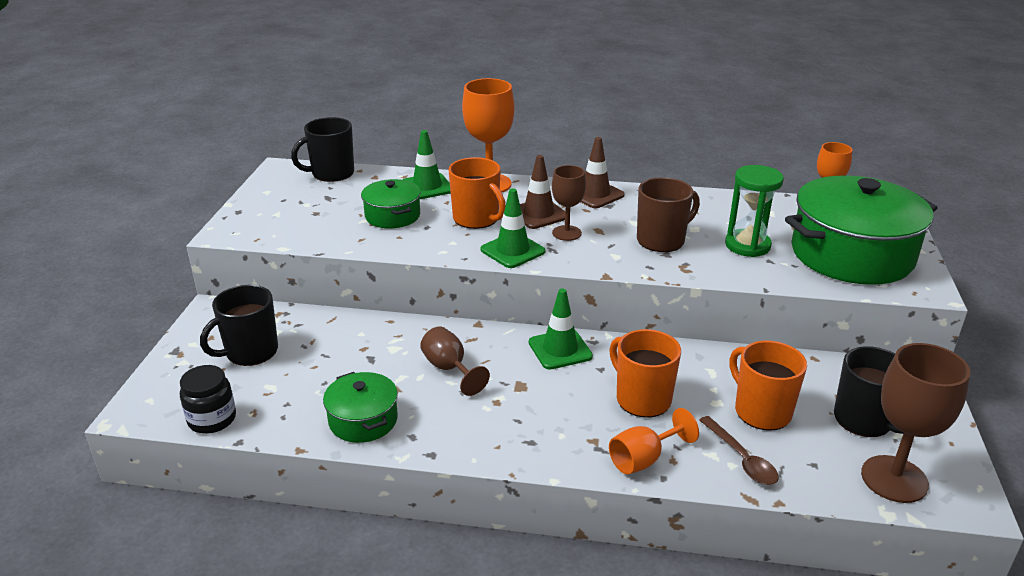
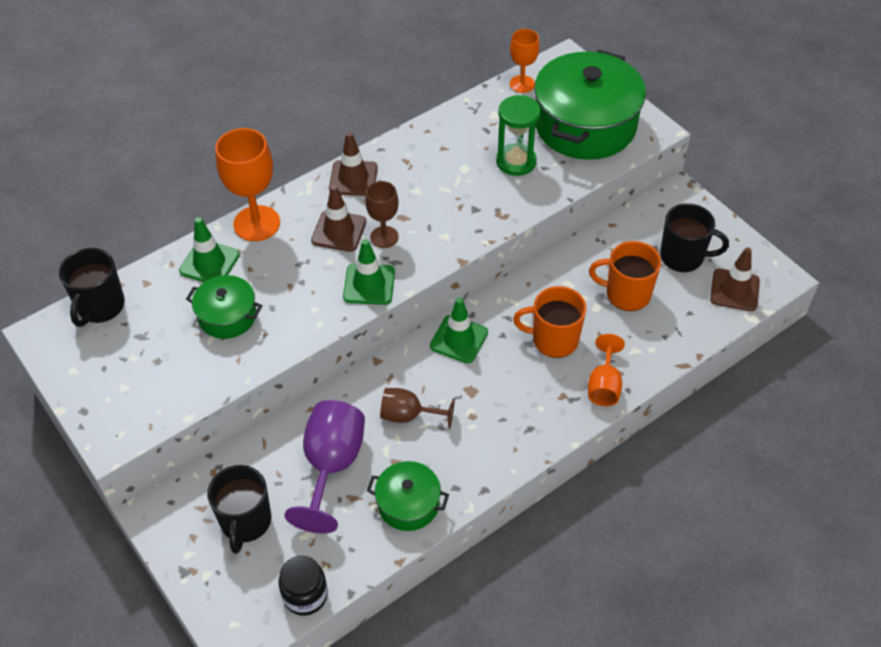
camera: 45 degrees left, 20 degrees up
orange mug [448,157,506,229] -> none
brown mug [637,177,700,252] -> none
brown spoon [699,416,779,485] -> none
brown goblet [861,343,970,503] -> brown traffic cone [710,247,760,311]
none -> purple goblet [284,400,365,533]

